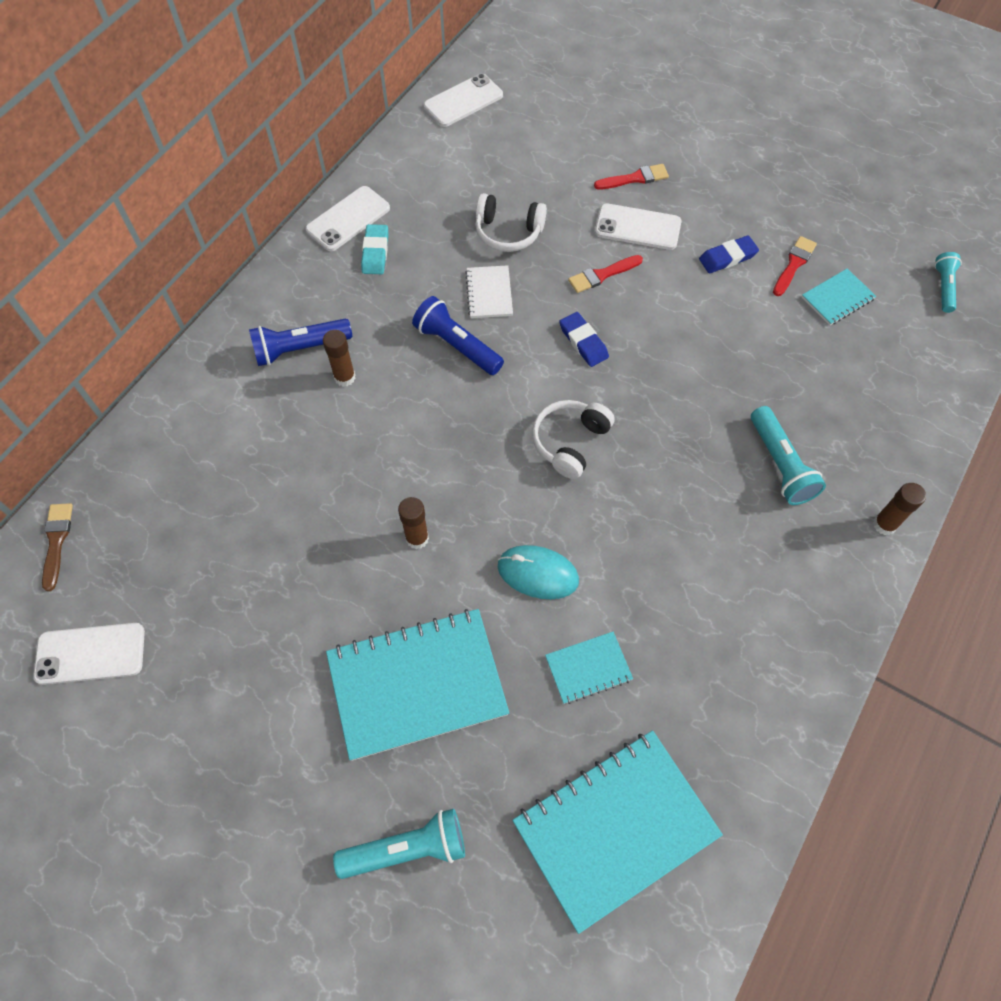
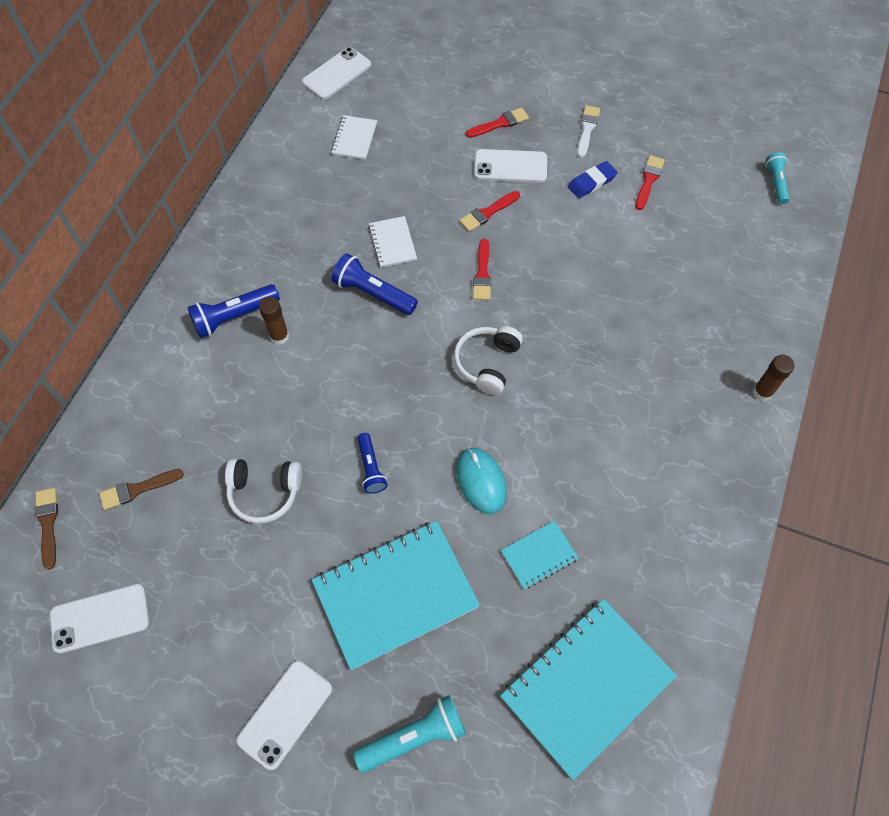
camera: 10 degrees left, 0 degrees up
white phone [306,186,390,251] -> white phone moved to [236,661,332,770]
turquoise eraser [361,224,388,274] -> none
brown glue stick [398,497,429,549] -> blue flashlight [357,433,387,494]
white headphones [475,193,547,252] -> white headphones moved to [225,459,302,524]
turquoise mouse [498,545,579,599] -> turquoise mouse turned 60 degrees clockwise [456,448,507,514]
blue eraser [559,312,609,367] -> red brush [473,239,492,300]
turquoise flashlight [751,406,826,505] -> none
turquoise notebook [802,269,876,325] -> none
none -> brown brush [99,469,184,510]
none -> white notebook [331,115,377,160]
none -> white brush [577,105,600,158]

